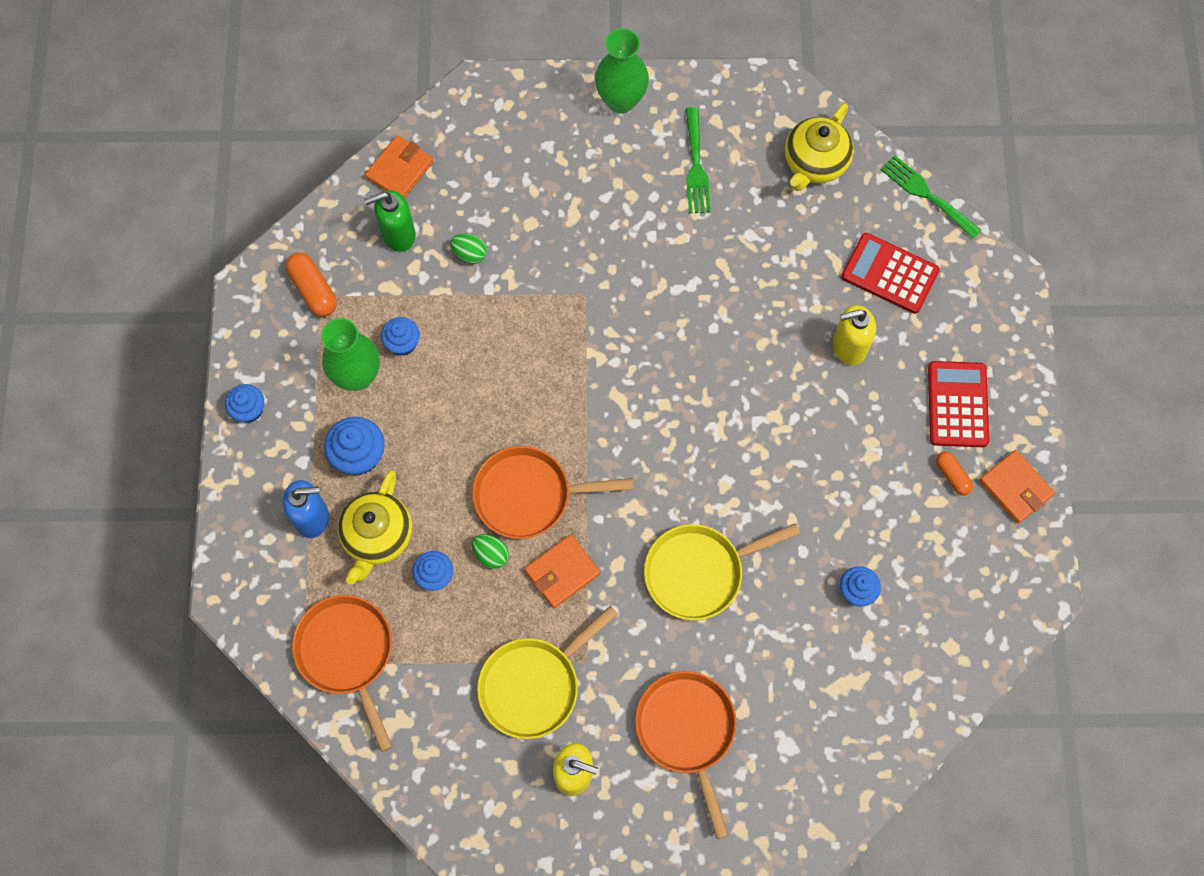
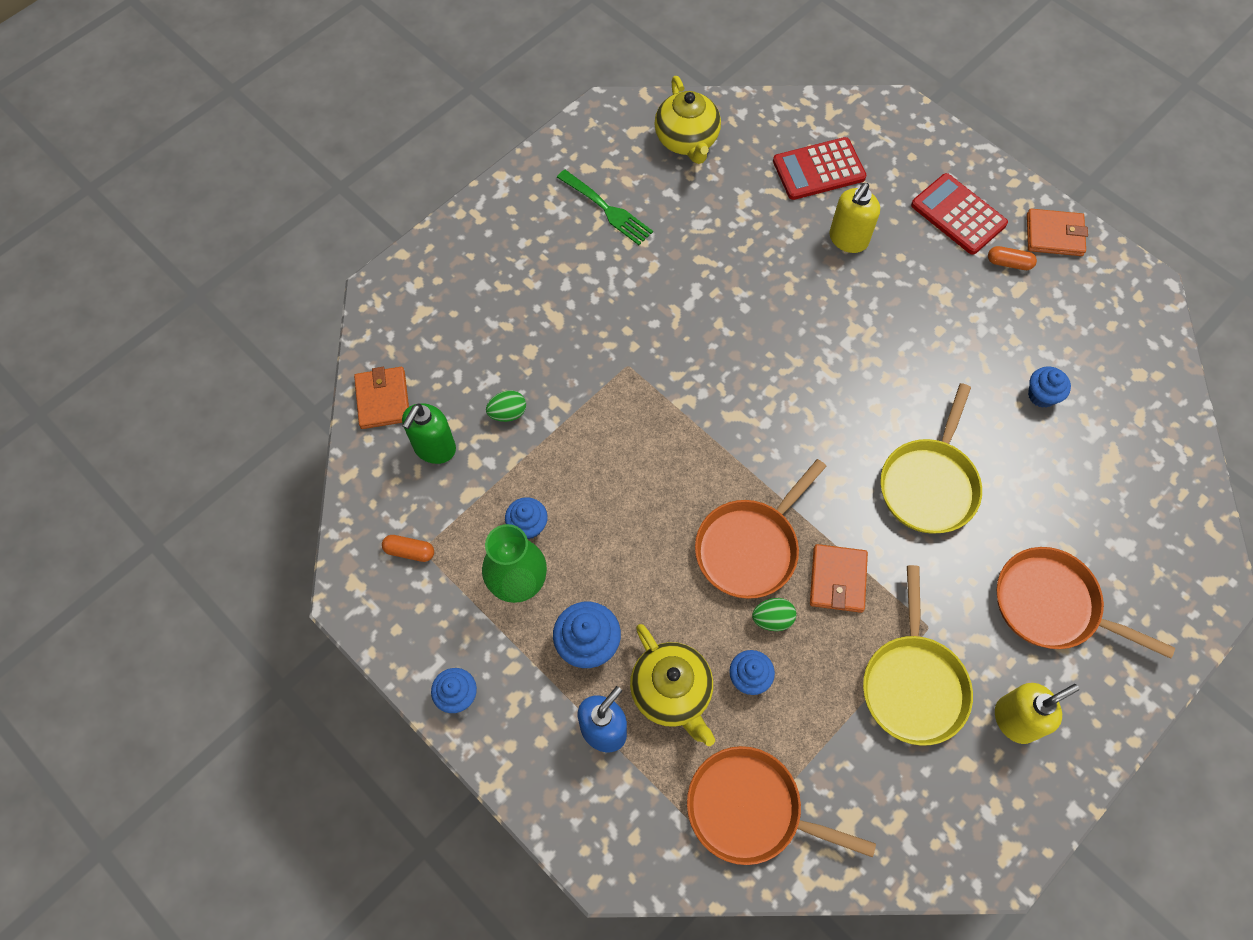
camera: 45 degrees left, 5 degrees down
orange capsule [286,253,337,317] -> orange capsule [382,535,434,562], size x0.64
green vase [595,28,649,114] -> none
green fork [881,155,981,239] -> none

